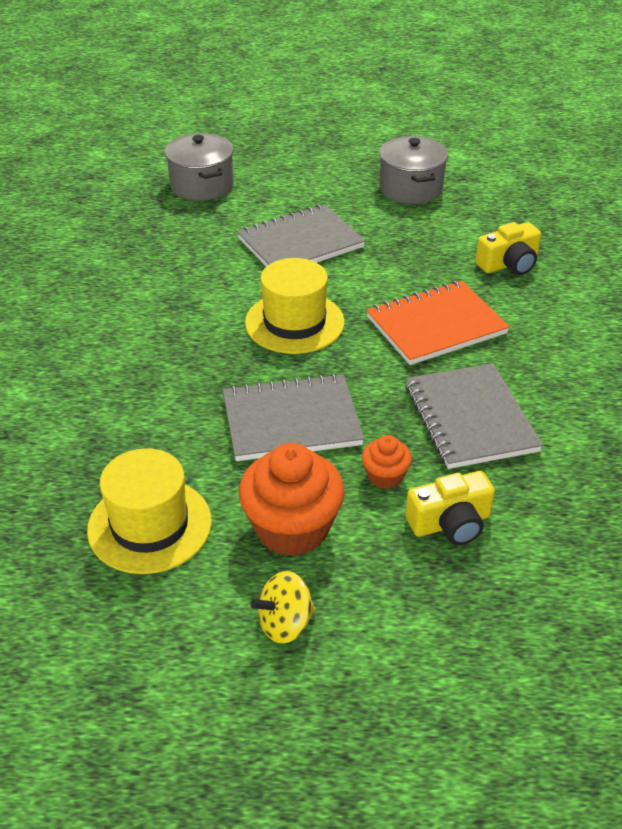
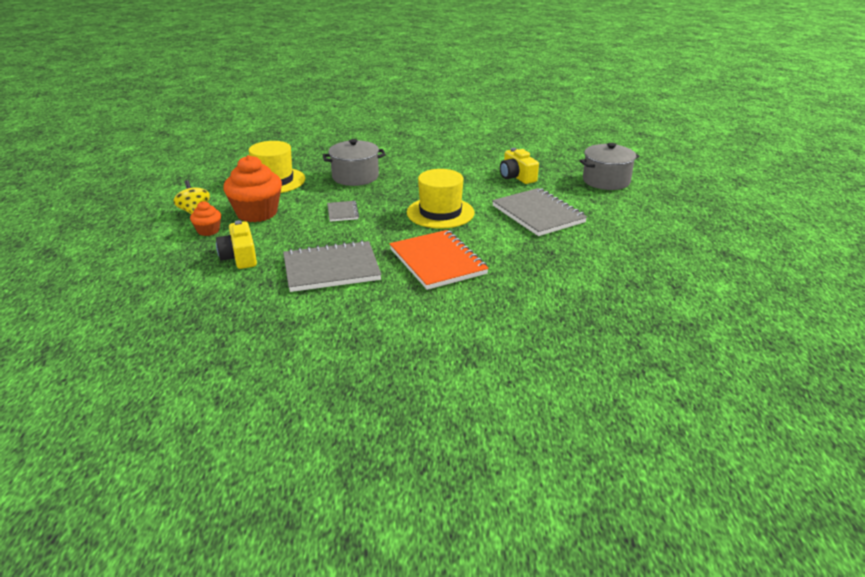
camera: 90 degrees right, 10 degrees down
grey notebook [223,374,364,461] -> grey notebook [327,201,359,222], size x0.48
orange cupcake [362,435,412,489] -> orange cupcake moved to [190,201,221,236]
grey pot [379,136,448,204] -> grey pot moved to [323,139,386,186]
yellow camera [475,222,541,275] -> yellow camera moved to [500,148,539,184]

